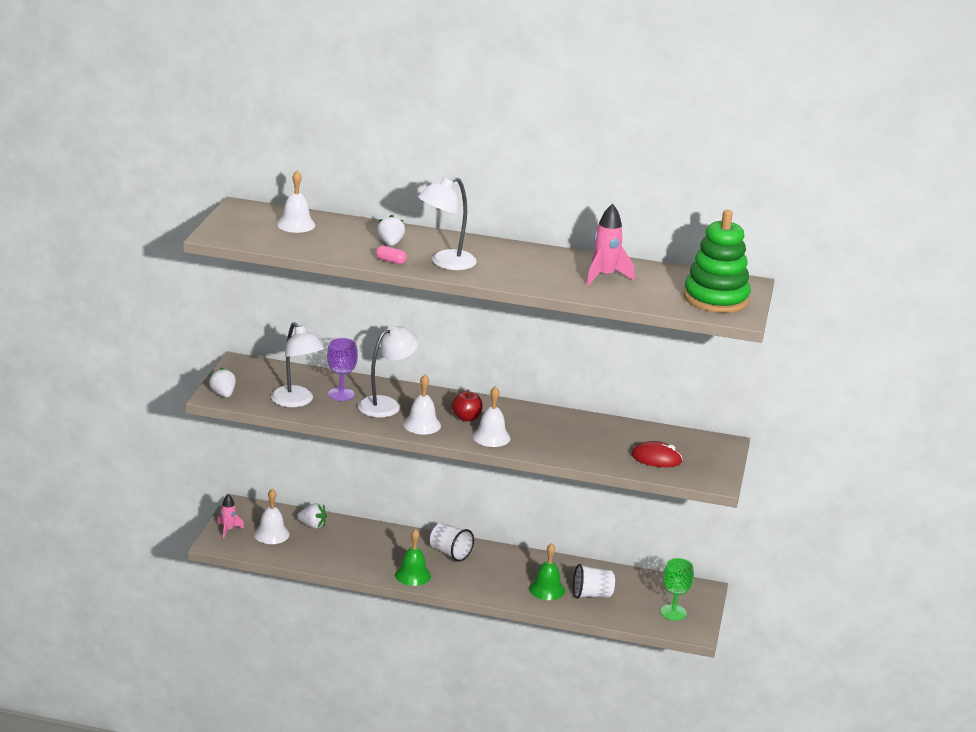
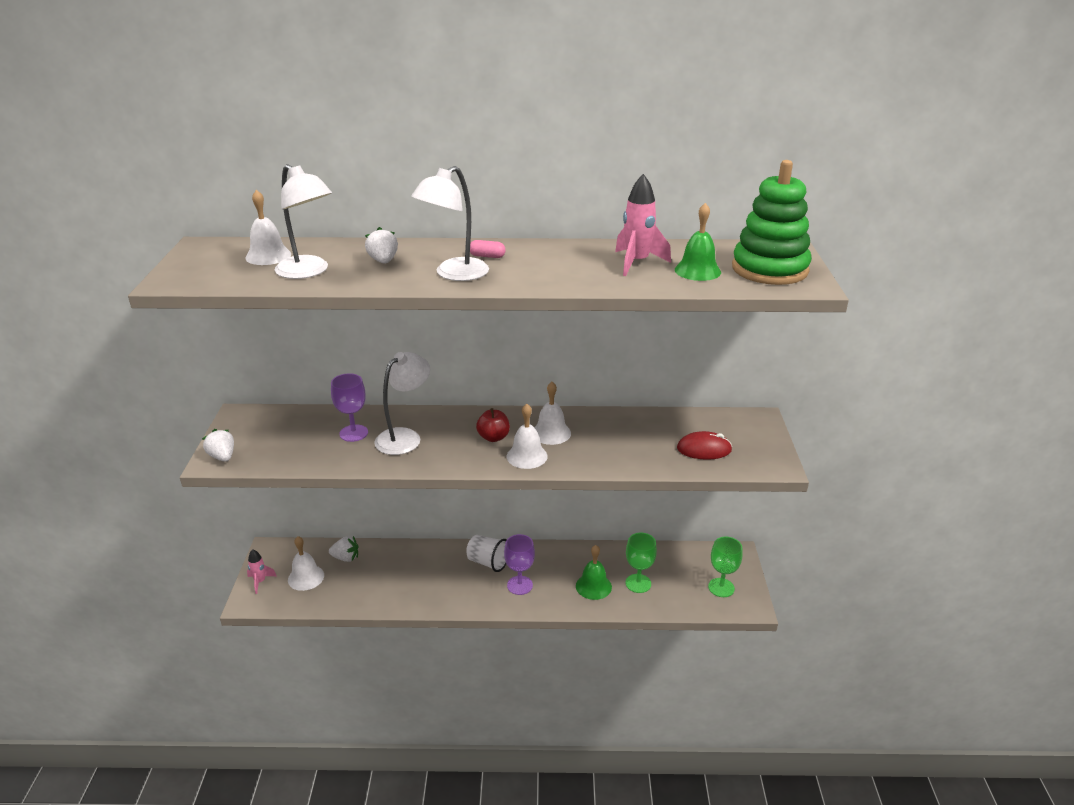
camera: 10 degrees left, 5 degrees up
white lamp [271,322,324,407] -> white lamp moved to [275,164,332,279]
pink capsule [376,246,407,264] -> pink capsule moved to [470,240,506,258]
green bell [395,529,431,586] -> green bell moved to [675,203,721,281]
white bell [403,375,441,435] -> white bell moved to [534,382,571,445]
white cup [573,564,615,599] -> green goblet [626,533,657,593]
none -> purple goblet [504,534,535,595]

